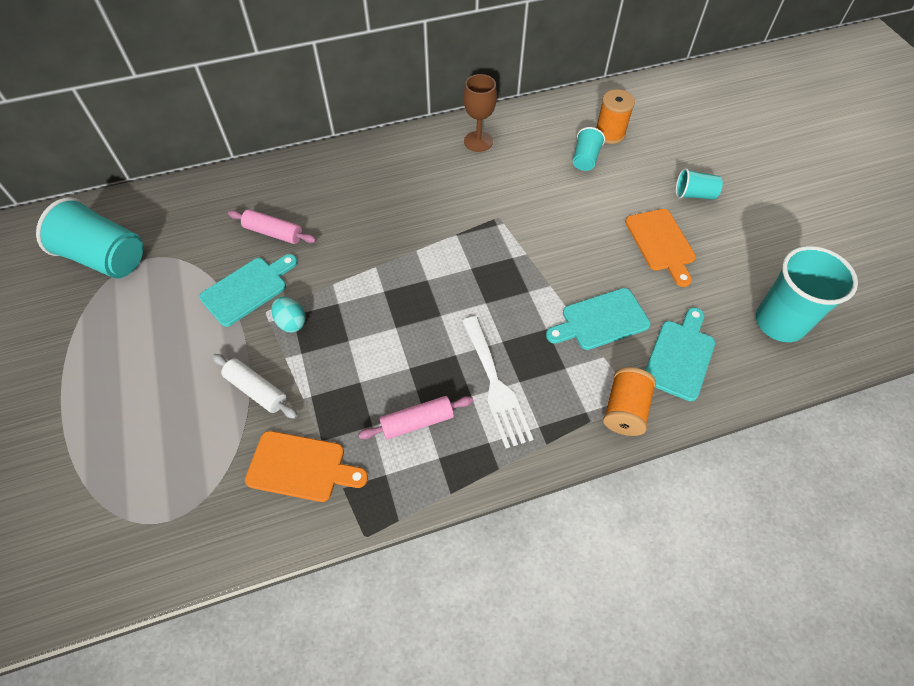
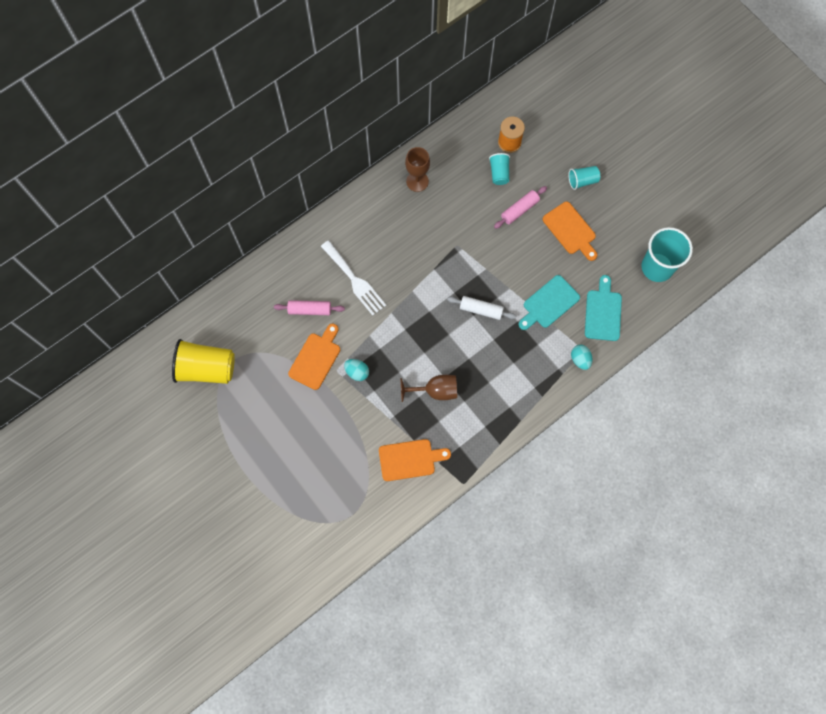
camera: 20 degrees left, 15 degrees up
turquoise cup [36,197,143,278] -> yellow cup [172,339,235,384]
turquoise cutting board [199,254,297,327] -> orange cutting board [288,323,340,390]
white rolling pin [212,354,298,419] -> white rolling pin moved to [447,296,516,320]
pink rolling pin [358,396,474,439] -> pink rolling pin moved to [494,186,547,229]
white fork [462,316,533,449] -> white fork moved to [321,240,386,316]
orange spool [603,367,656,436] -> turquoise egg [571,345,592,370]
none -> brown goblet [400,375,457,402]

